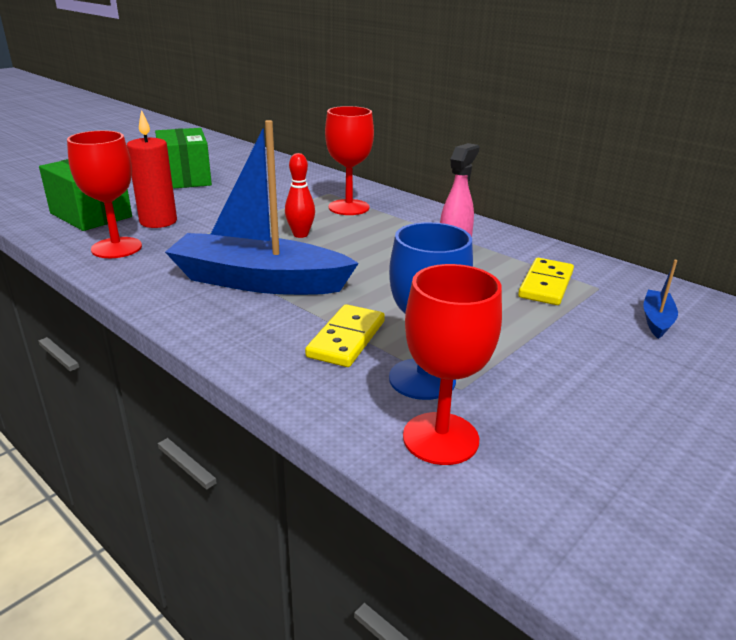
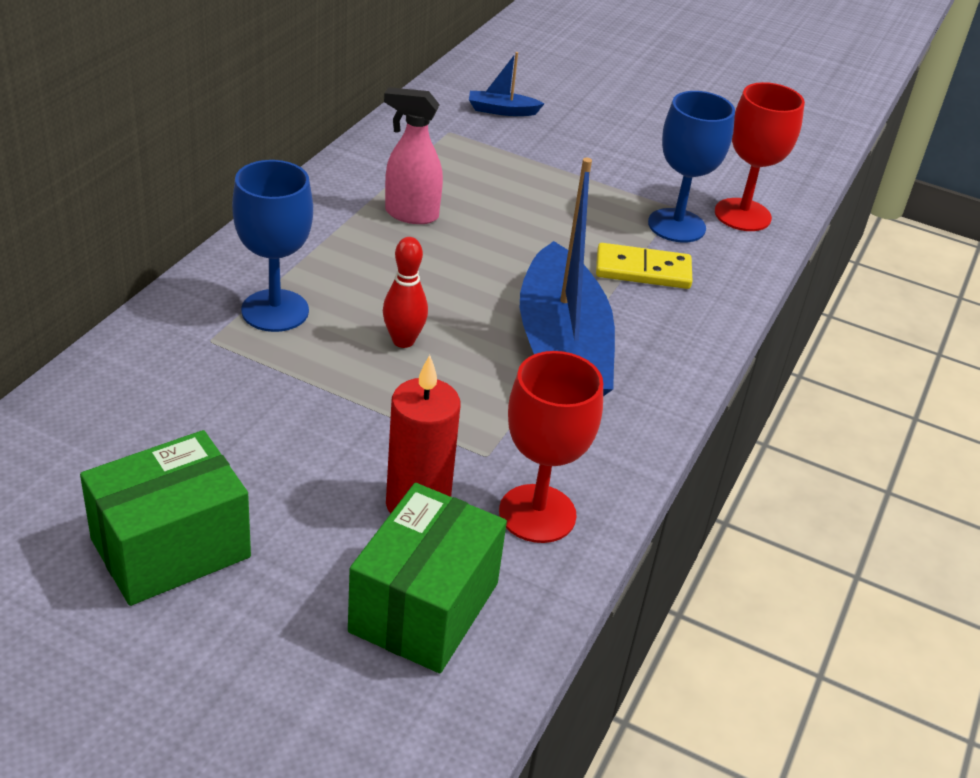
camera: 110 degrees left, 10 degrees up
red goblet [325,106,374,215] -> blue goblet [232,160,313,332]
yellow domino [518,258,574,305] -> none

